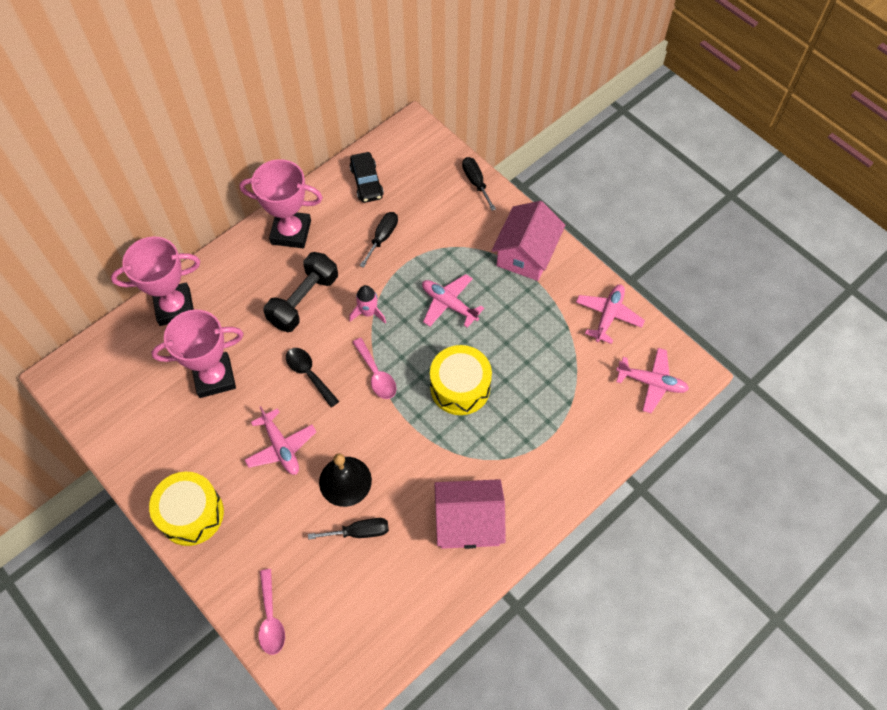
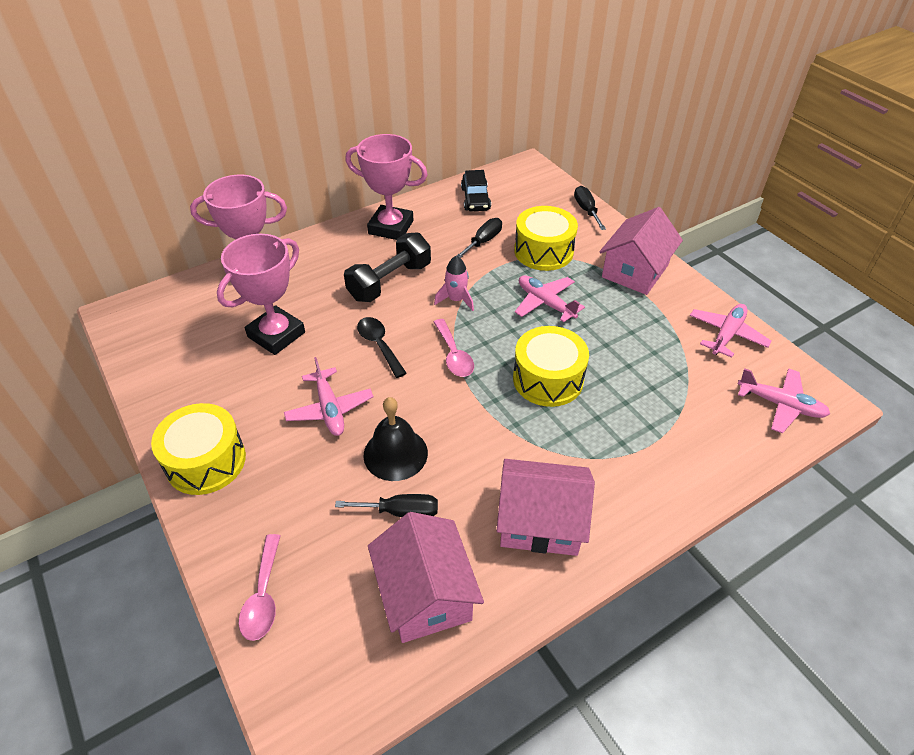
camera: 10 degrees right, 15 degrees down
pink trophy [151,309,244,398] -> pink trophy turned 45 degrees counterclockwise [217,234,305,355]
none -> pink house [368,512,484,643]
none -> yellow drum [514,206,578,271]

